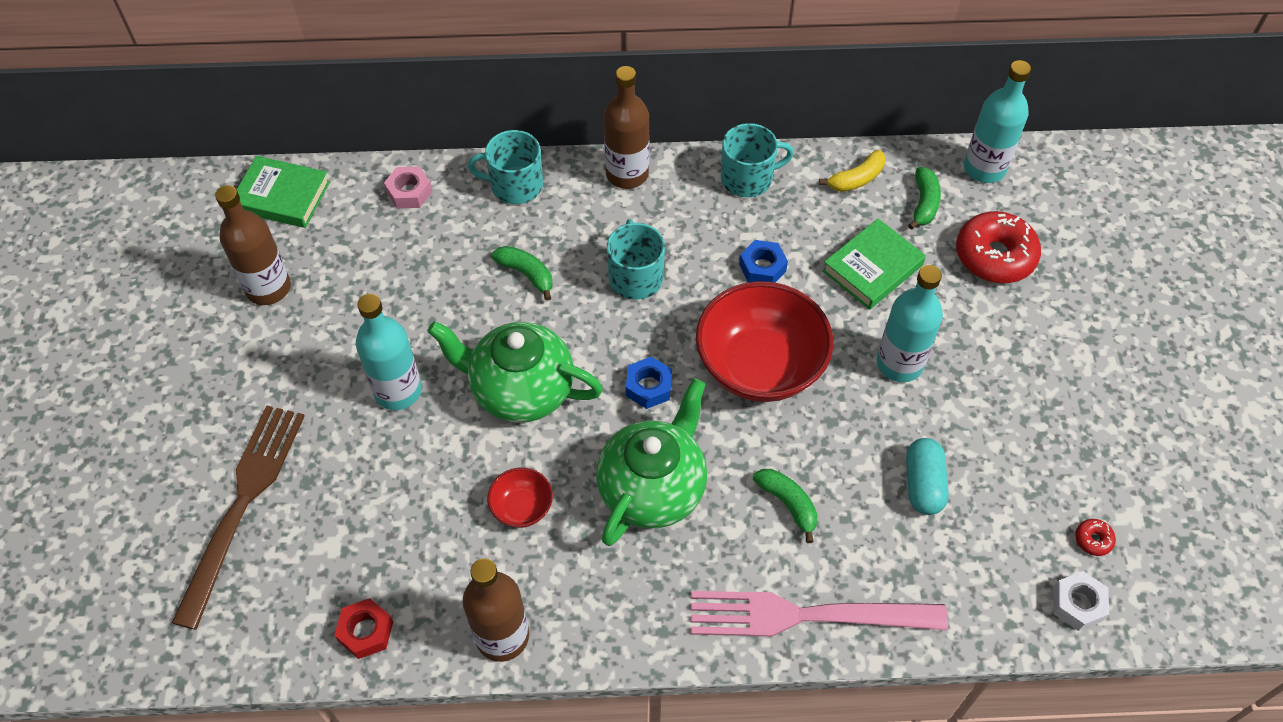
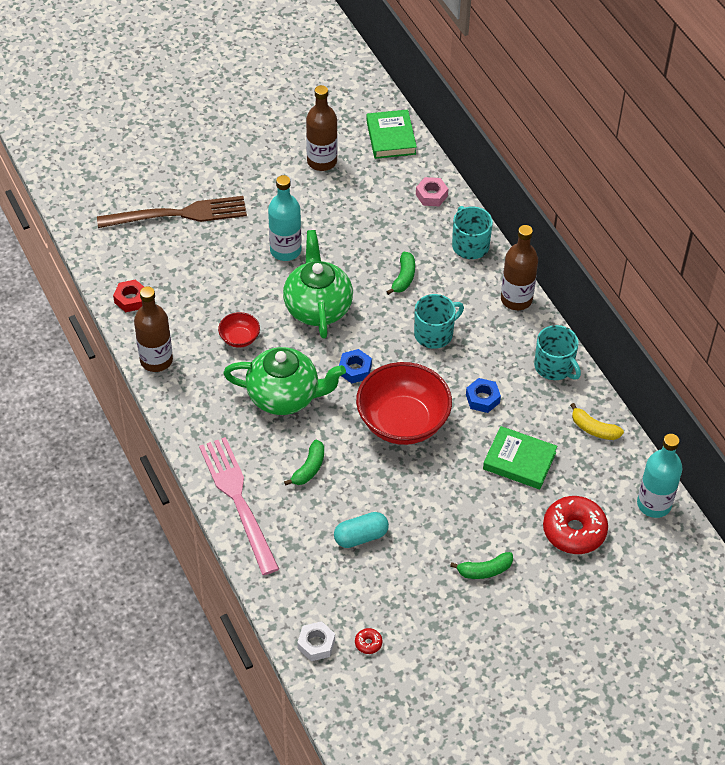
camera: 65 degrees right, 5 degrees down
turquoise bottle [877,265,943,382] -> none
green banana [908,167,941,230] -> green banana moved to [450,552,513,579]

